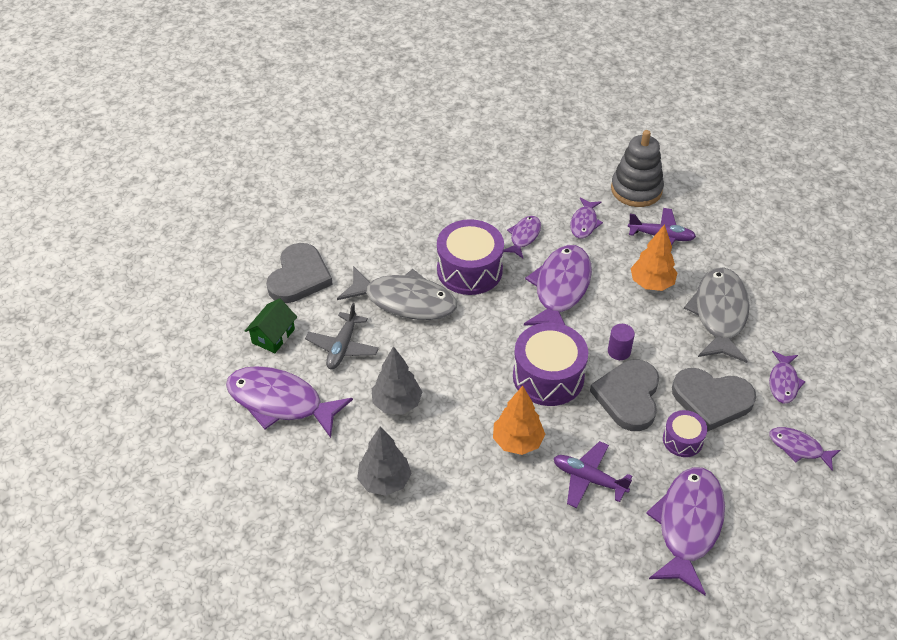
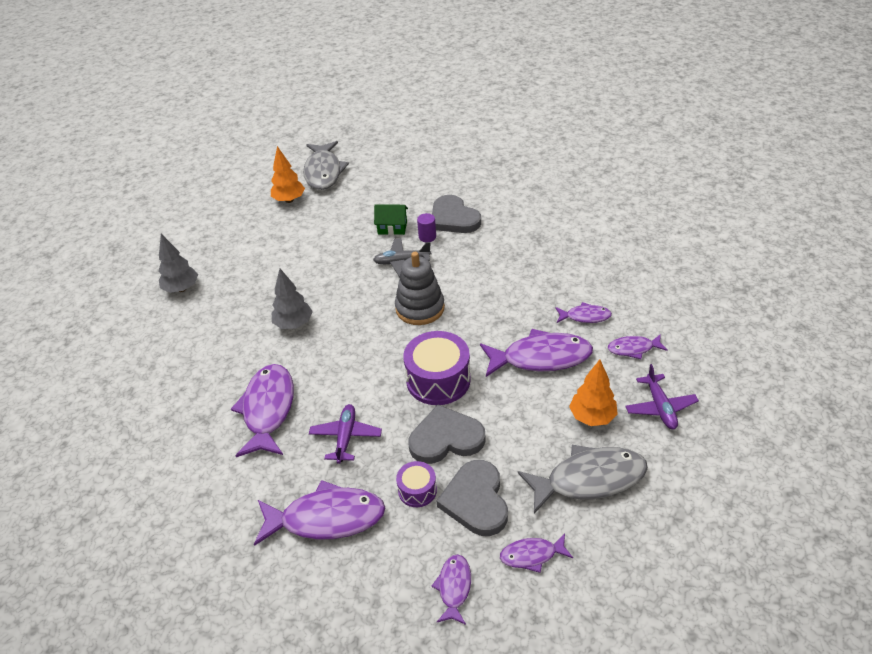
camera: 70 degrees right, 5 degrees down
purple fish [226,366,353,438] -> purple fish moved to [231,364,294,457]
grey heart [266,243,333,303] -> grey heart turned 60 degrees clockwise [432,195,481,233]
grey fish [337,266,457,320] -> grey fish moved to [303,141,349,190]
grey tree [372,346,422,415] -> grey tree moved to [158,234,198,293]
purple drum [437,219,504,295] -> none
orange tree [493,386,545,455] -> orange tree moved to [271,146,305,203]
purple cylinder [608,324,635,360] -> purple cylinder moved to [417,213,436,242]
grey stacking toy [611,130,664,207] -> grey stacking toy moved to [395,252,445,325]

